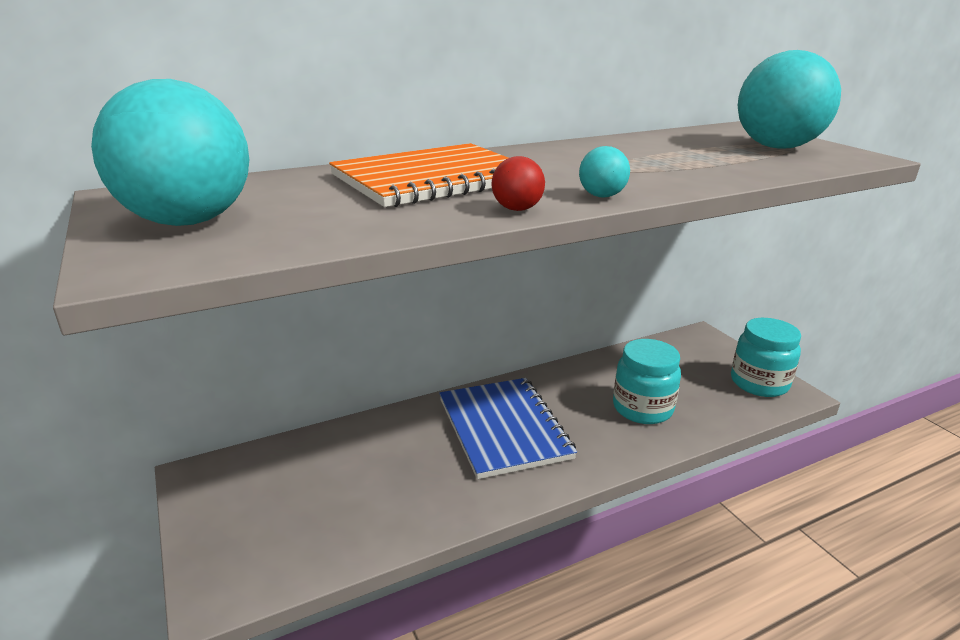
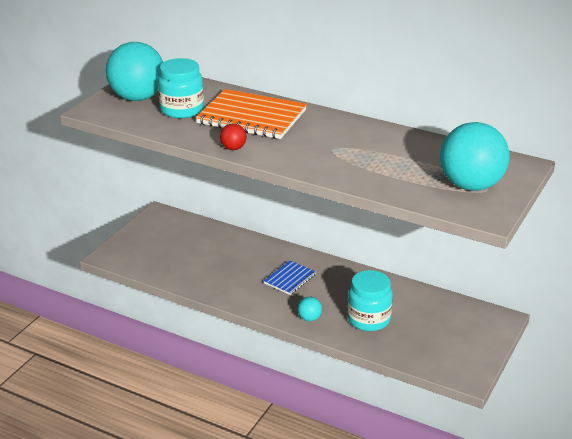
camera: 55 degrees right, 5 degrees up
blue notebook [439,378,577,479] -> blue notebook [264,260,316,295], size x0.52
turquoise ball [579,146,630,198] -> turquoise ball moved to [297,297,322,321]
turquoise jar [731,318,801,397] -> turquoise jar moved to [158,58,204,118]

